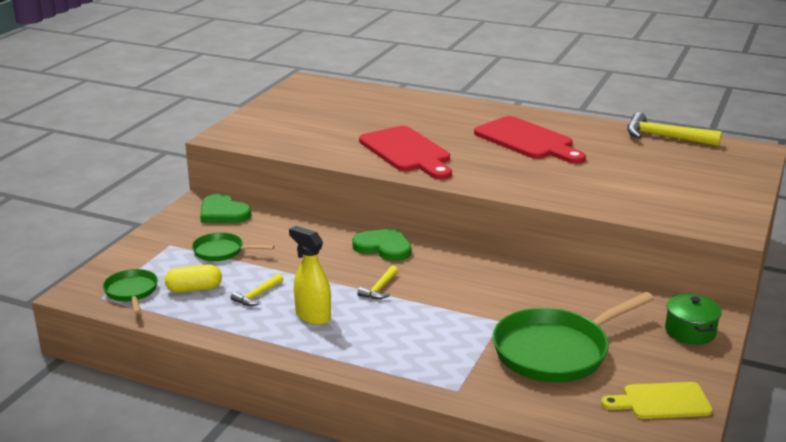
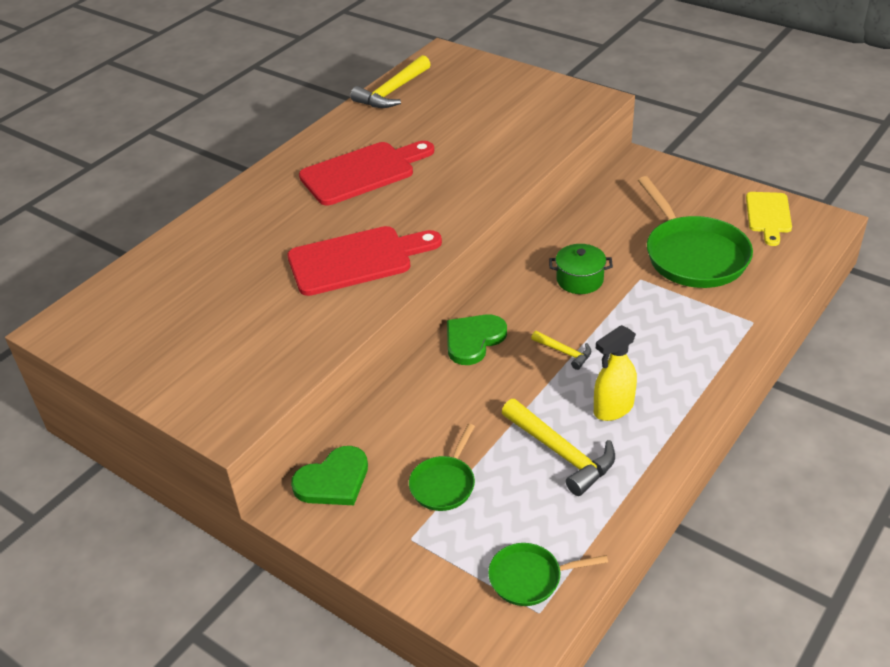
camera: 75 degrees left, 15 degrees up
yellow capsule [165,264,222,293] -> none
yellow hammer [230,273,283,306] -> yellow hammer [502,399,615,496], size x1.86
green pot [665,294,722,345] -> green pot moved to [549,244,613,294]

